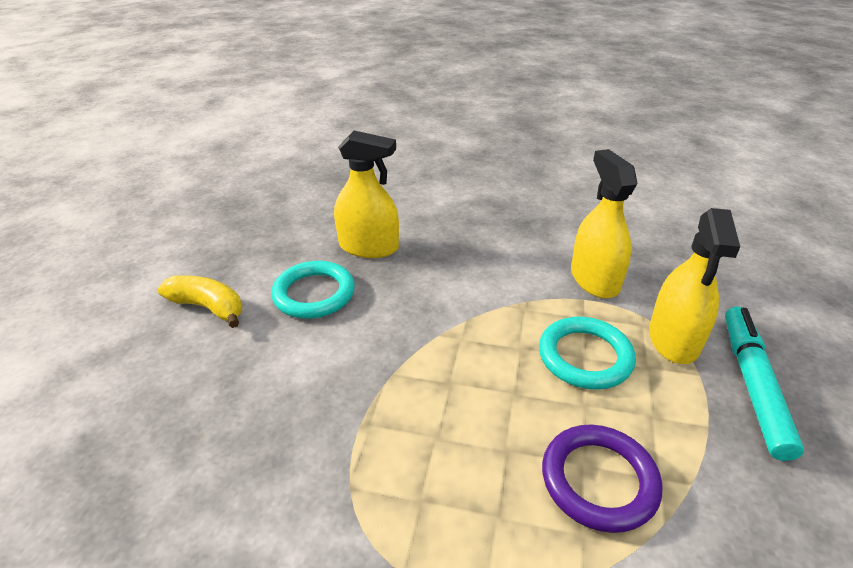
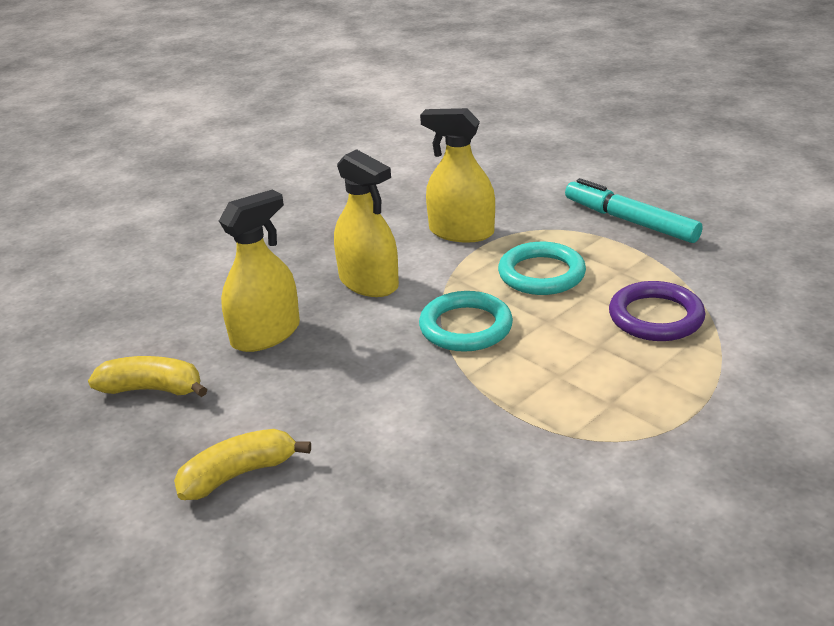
camera: 55 degrees left, 5 degrees down
turquoise ring [271,261,355,319] -> turquoise ring moved to [419,291,513,352]
yellow spray bottle [649,208,740,364] -> yellow spray bottle moved to [334,149,399,297]
none -> yellow banana [88,356,207,397]

